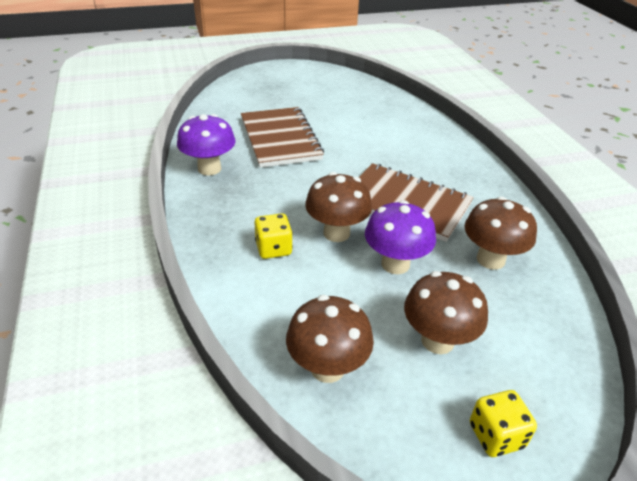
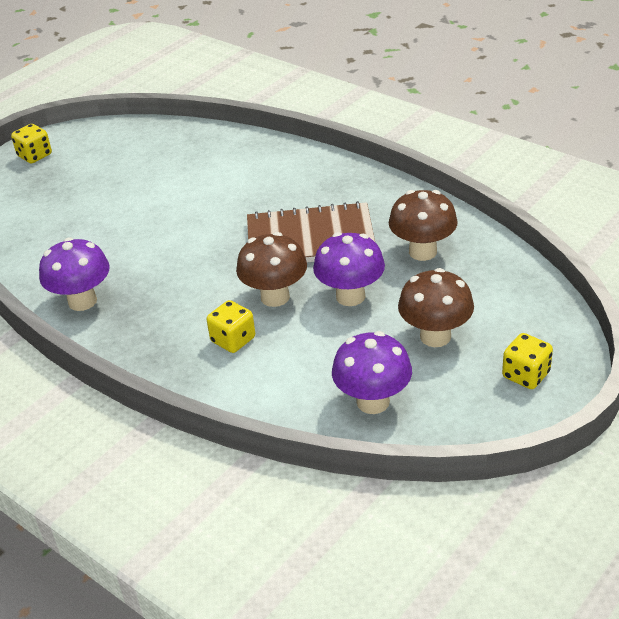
camera: 30 degrees left, 0 degrees up
brown notebook [241,107,324,168] -> none
brown mushroom [286,295,374,383] -> purple mushroom [332,331,412,414]
none -> yellow dice [11,124,52,163]

